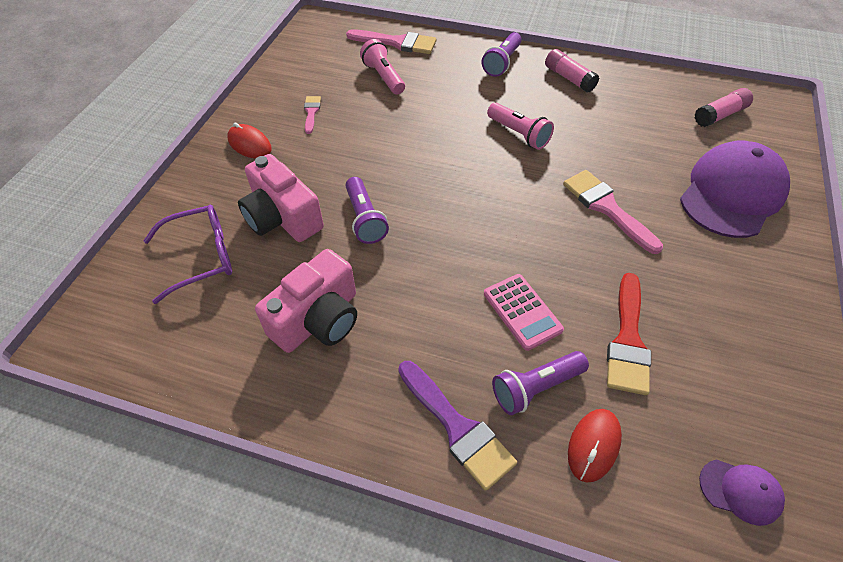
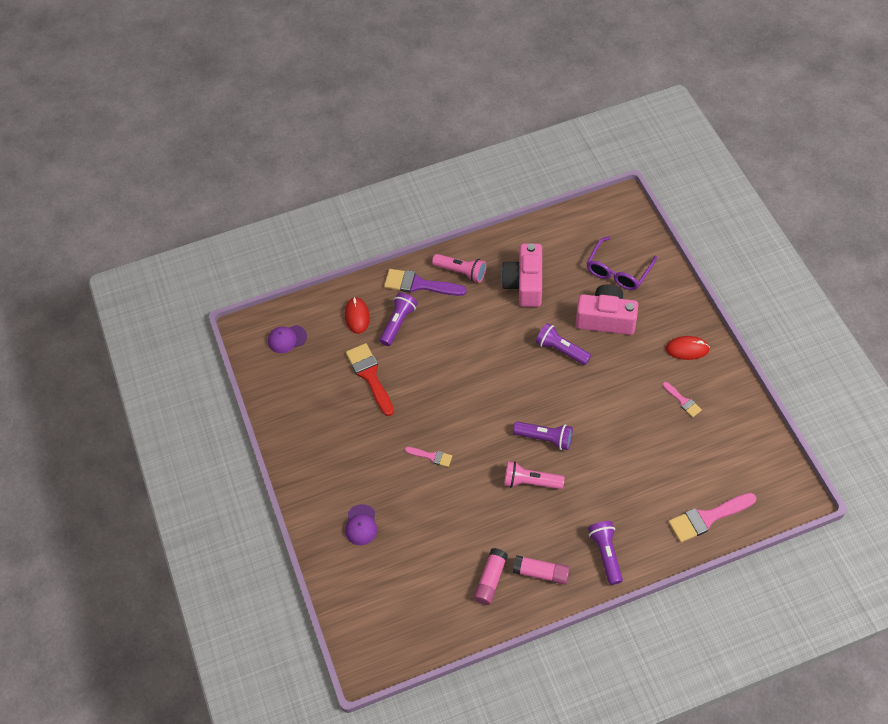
camera: 145 degrees right, 5 degrees up
pink flashlight [360,39,405,94] -> pink flashlight moved to [432,254,486,283]
pink calculator [484,274,564,351] -> none
pink brush [563,170,663,254] -> pink brush [405,447,452,467], size x0.54
purple cap [680,141,790,238] -> purple cap [345,504,377,545], size x0.45
pink glue stick [695,88,753,127] -> pink glue stick moved to [473,548,508,605]
none -> purple flashlight [513,421,573,450]

